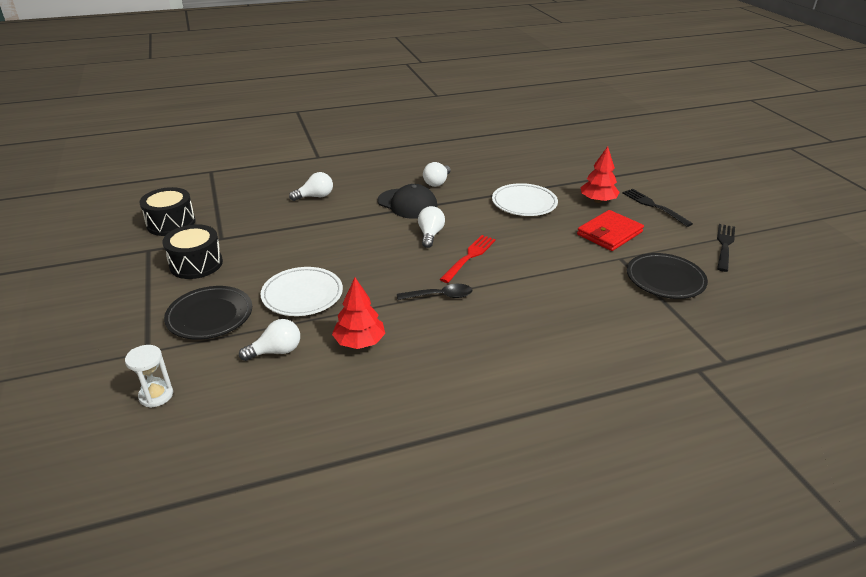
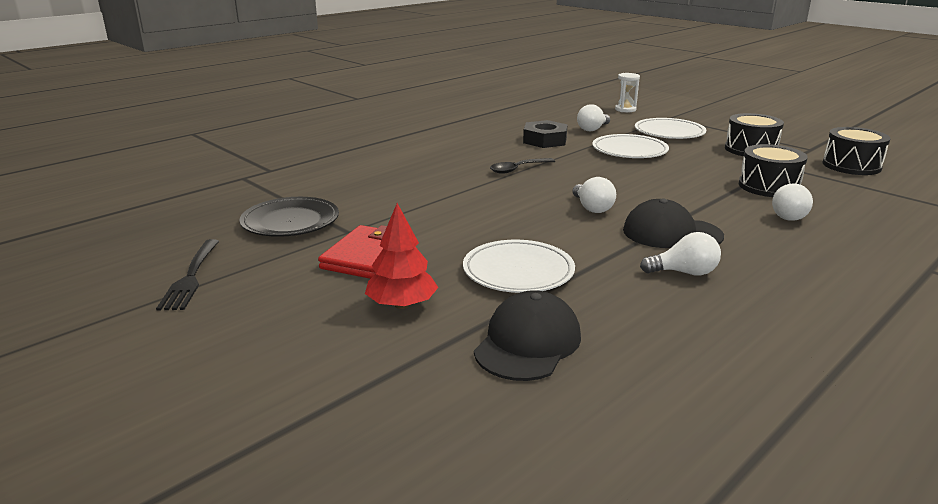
camera: 155 degrees right, 10 degrees down
black plate [164,286,252,340] -> white plate [635,118,706,139]
red tree [332,278,385,349] -> black nut [523,120,568,148]
white light bulb [423,162,451,187] -> white light bulb turned 90 degrees clockwise [640,232,721,275]
red fork [440,235,496,283] -> none
black fork [622,189,693,227] -> none
none -> black cap [474,290,581,381]
none -> black drum [739,144,808,197]

